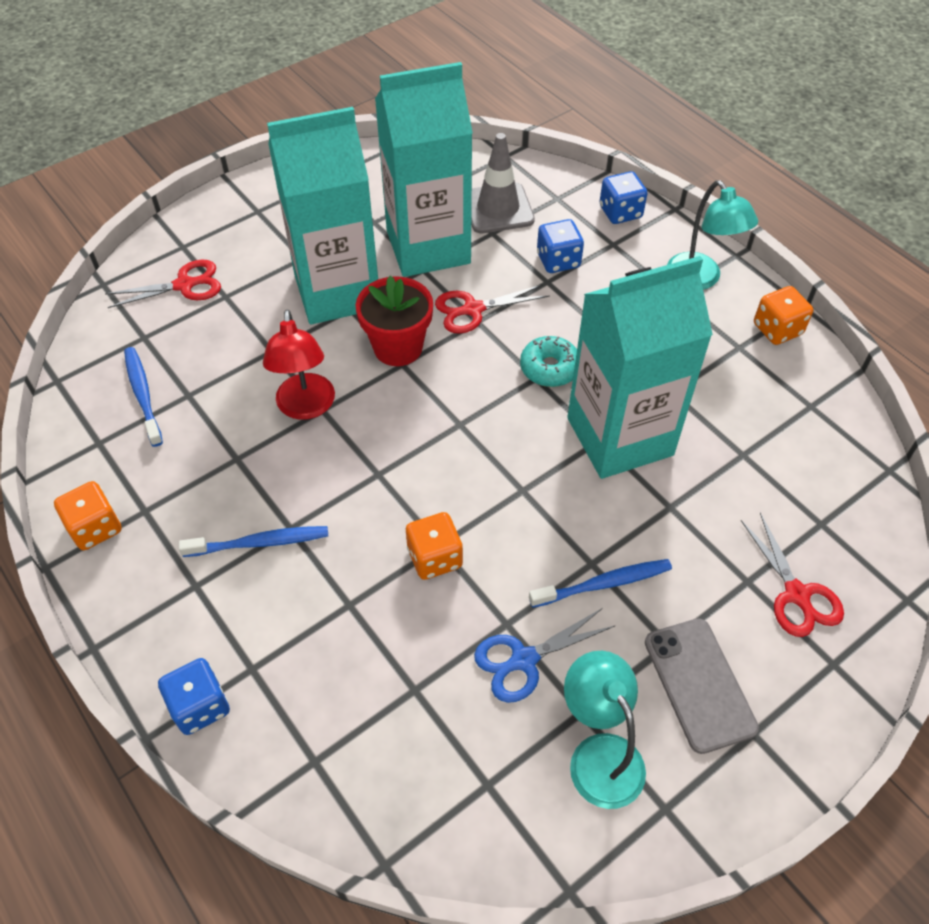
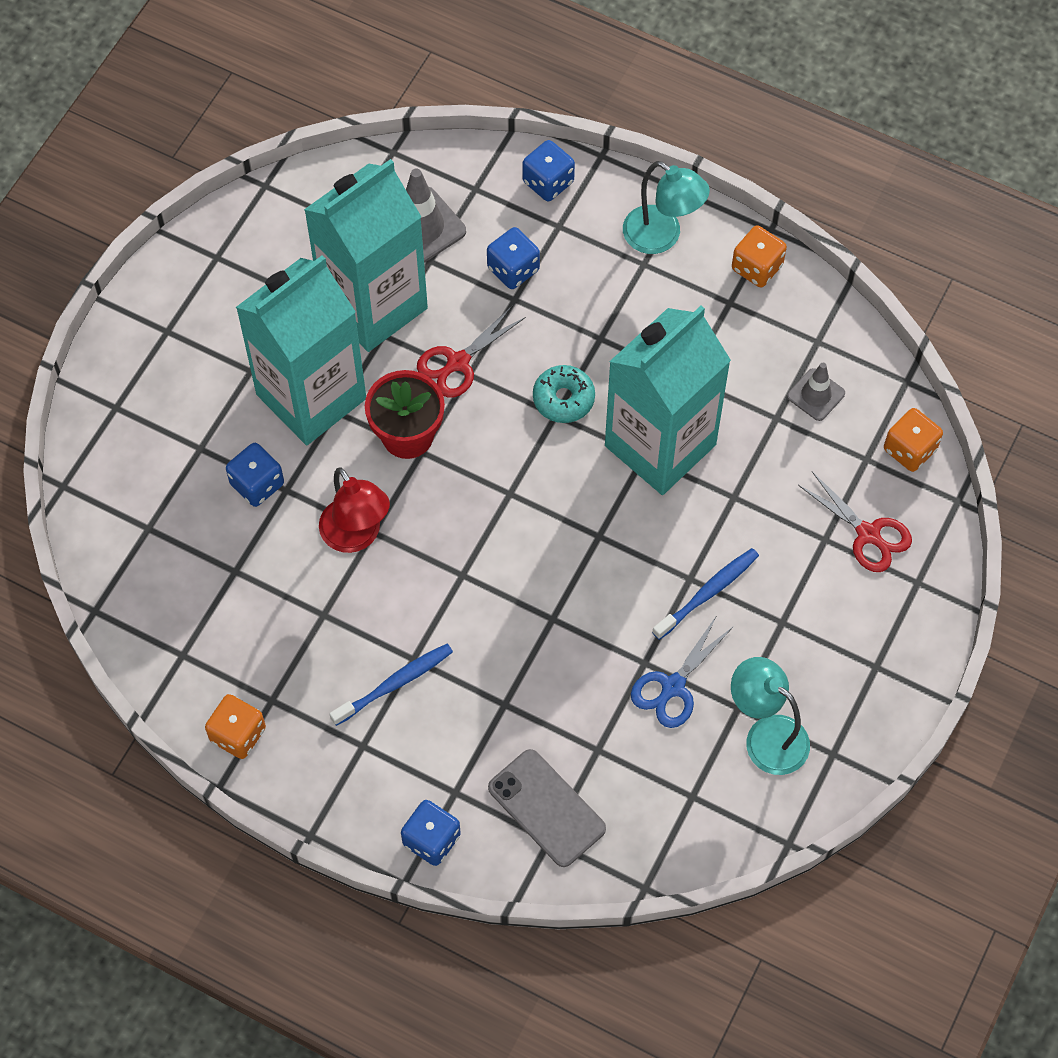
camera: 25 degrees left, 10 degrees up
red scissors [105,260,221,308] -> none
blue toothbrush [124,347,163,447] -> none
orange dice [406,512,463,580] -> orange dice moved to [884,408,943,472]
grey phone [645,618,759,754] -> grey phone moved to [488,749,606,867]
none -> blue dice [226,443,284,507]
none -> grey traffic cone [787,363,845,421]

